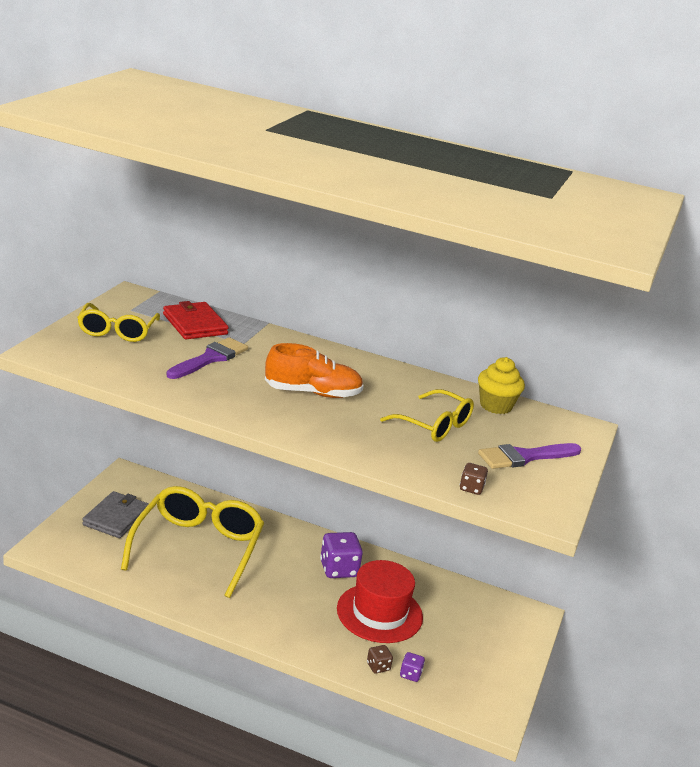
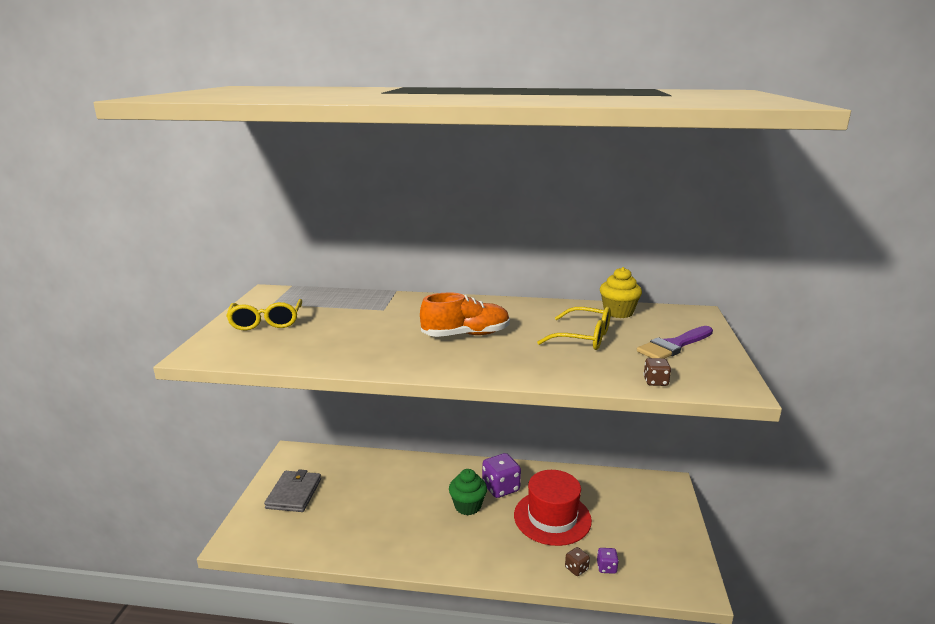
camera: 10 degrees left, 5 degrees down
yellow glasses [121,486,264,598] -> none
red wallet [163,301,229,339] -> none
purple brush [166,337,248,379] -> none
none -> green cupcake [449,469,487,515]

